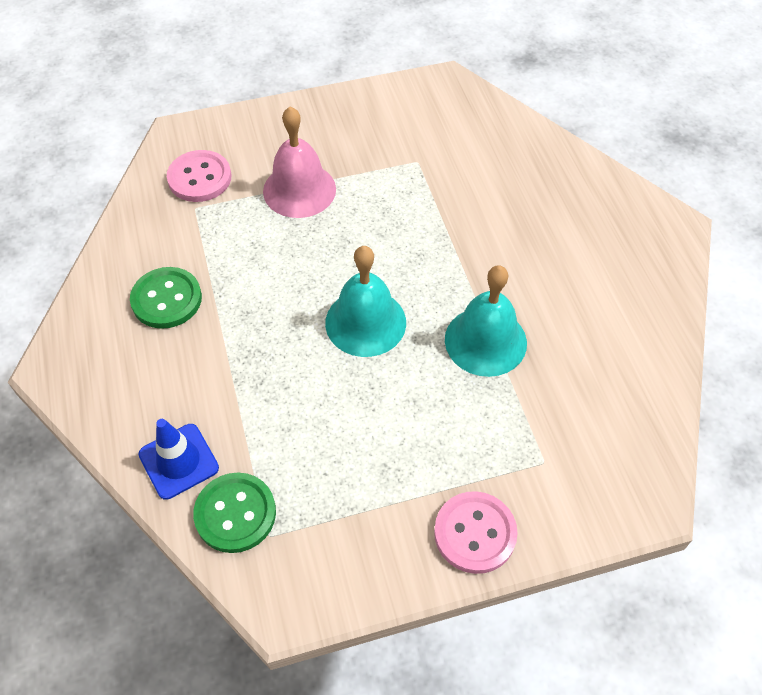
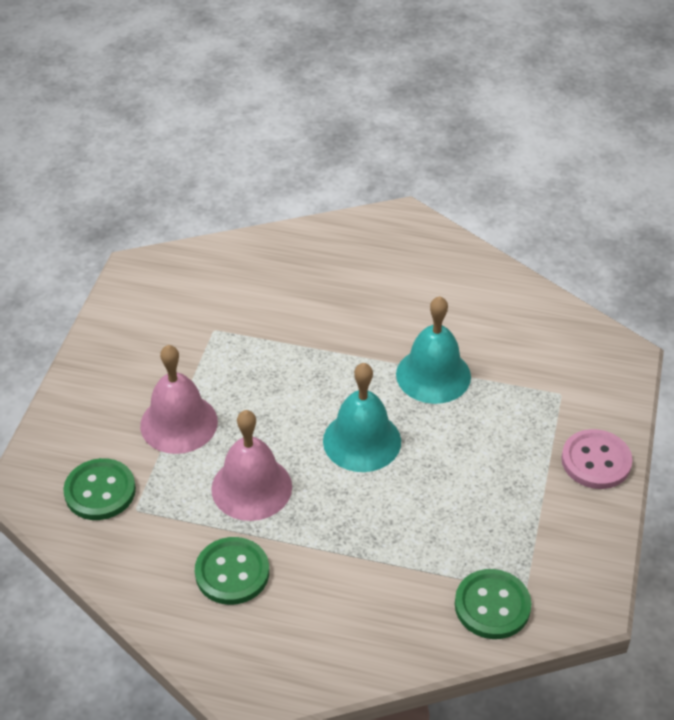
camera: 60 degrees left, 10 degrees down
blue traffic cone [138,419,219,500] -> none
pink button [167,150,231,202] -> green button [63,458,136,520]
none -> pink bell [211,410,292,521]

